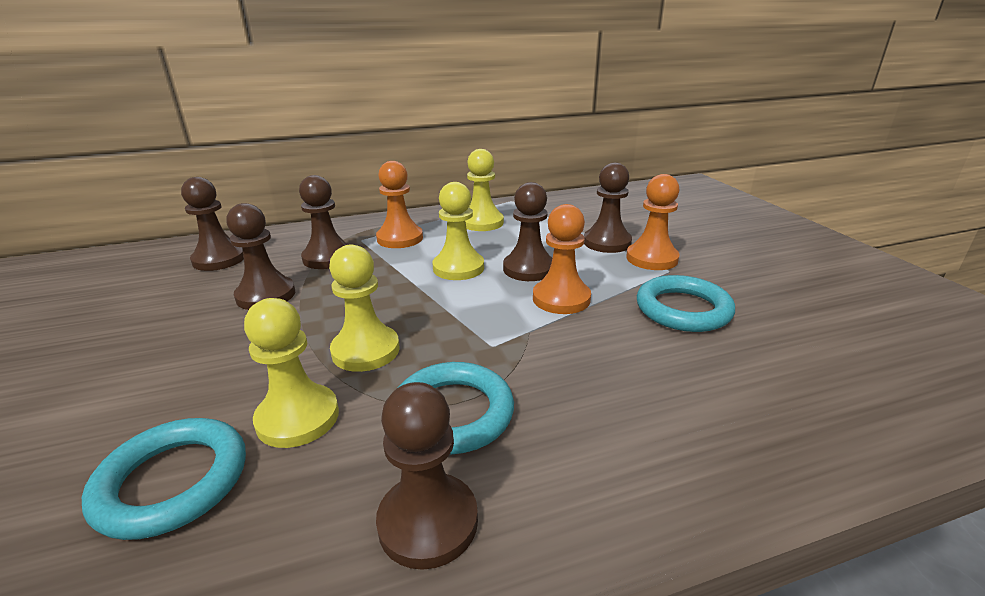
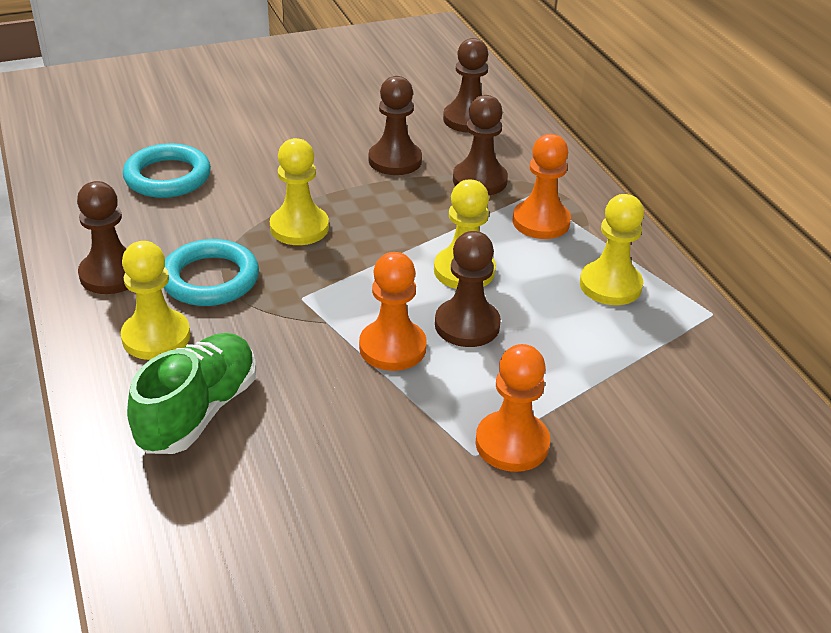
camera: 85 degrees right, 10 degrees up
yellow pawn [244,298,339,448] -> yellow pawn moved to [121,241,190,360]
brown pawn [584,162,632,253] -> none
turquoise ring [637,275,735,332] -> none
none -> green shoe [127,333,256,454]

